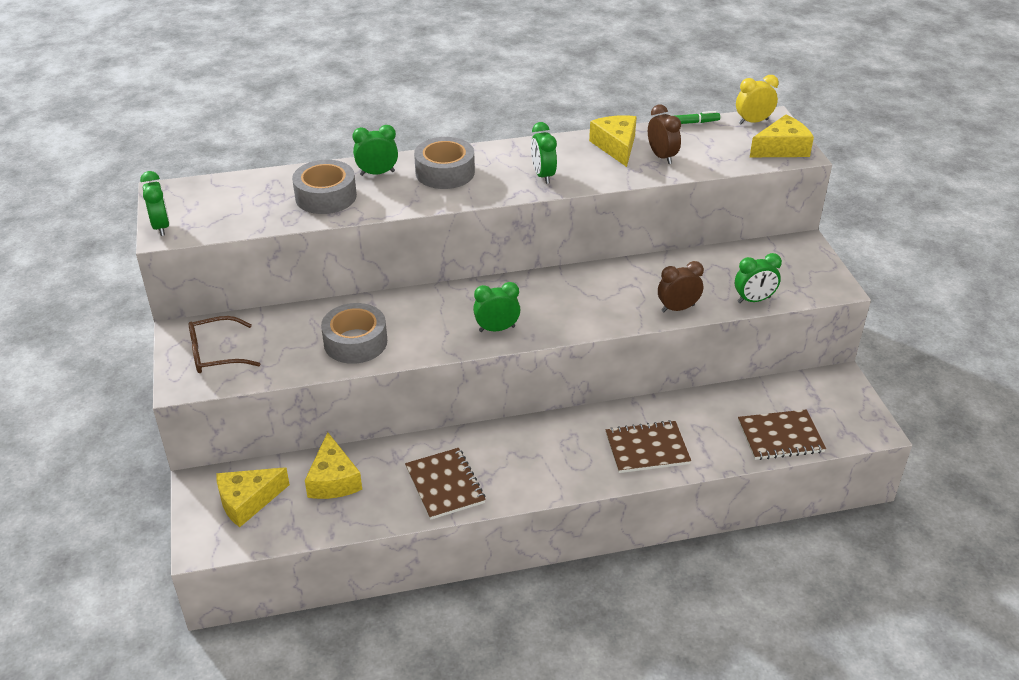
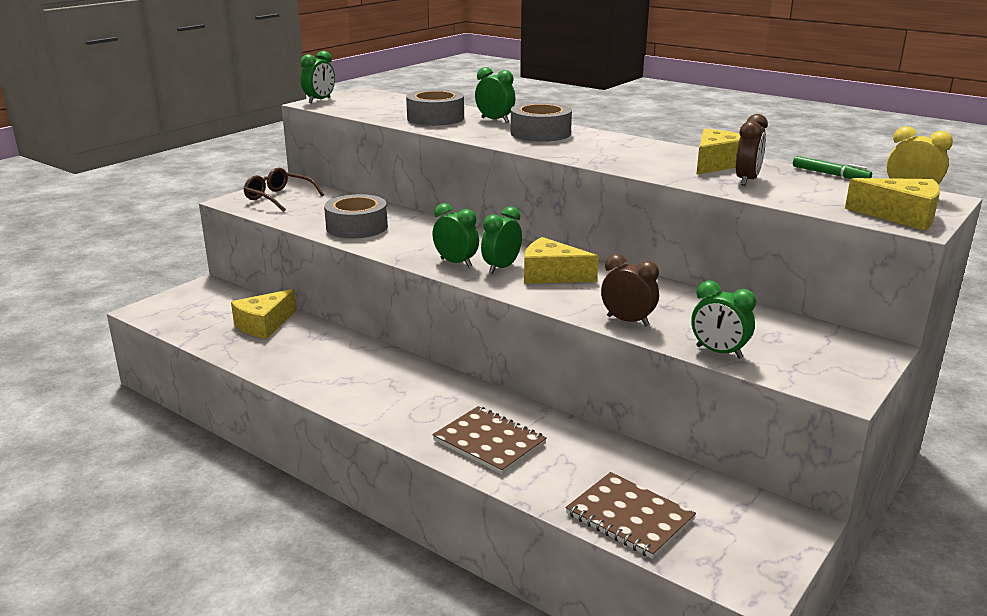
camera: 50 degrees right, 15 degrees down
yellow cheese [217,467,290,527] -> yellow cheese moved to [524,237,599,284]
brown notebook [405,448,486,520] -> none
green clock [531,122,557,184] -> green clock moved to [481,206,522,274]

